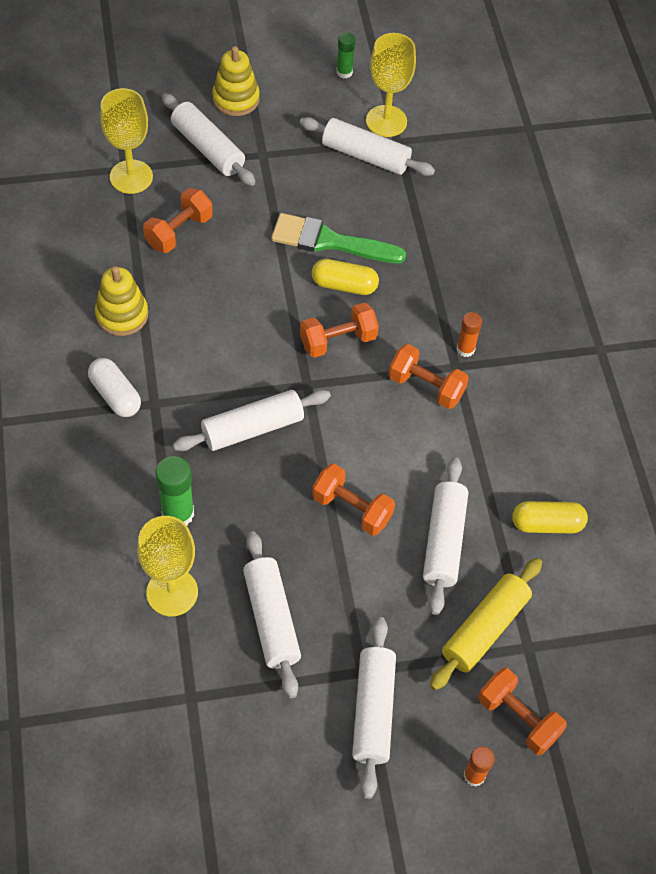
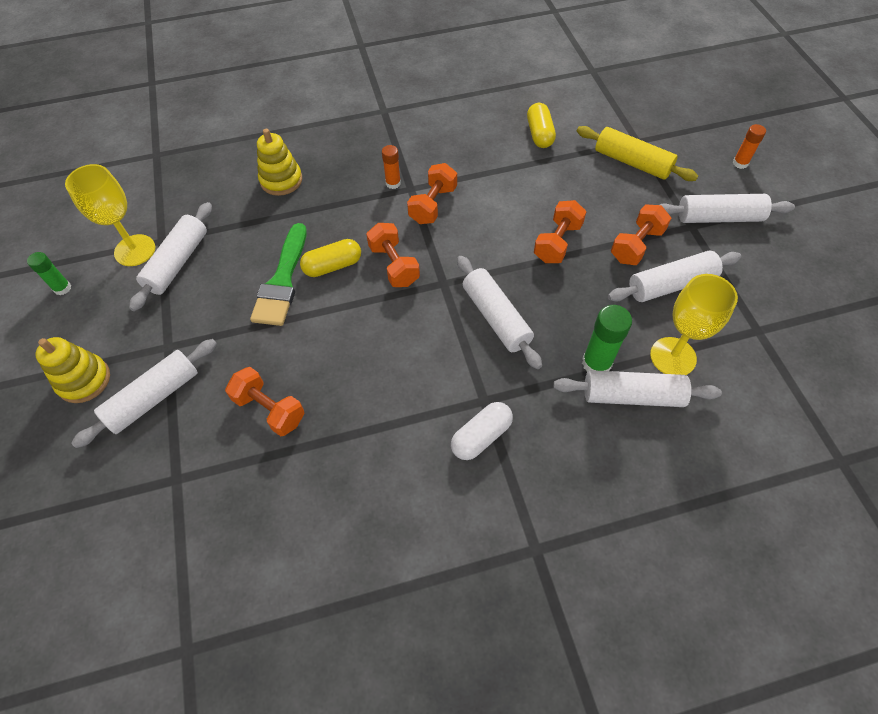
camera: 90 degrees left, 0 degrees up
yellow stacking toy [95,266,148,336] -> yellow stacking toy moved to [257,129,302,196]
yellow goblet [100,88,153,194] -> none
yellow capsule [312,259,379,295] -> yellow capsule turned 60 degrees clockwise [300,239,361,277]
white rolling pin [423,457,468,615] -> white rolling pin moved to [553,370,722,407]
orange dumbbell [478,668,567,755] -> orange dumbbell moved to [611,204,671,265]

